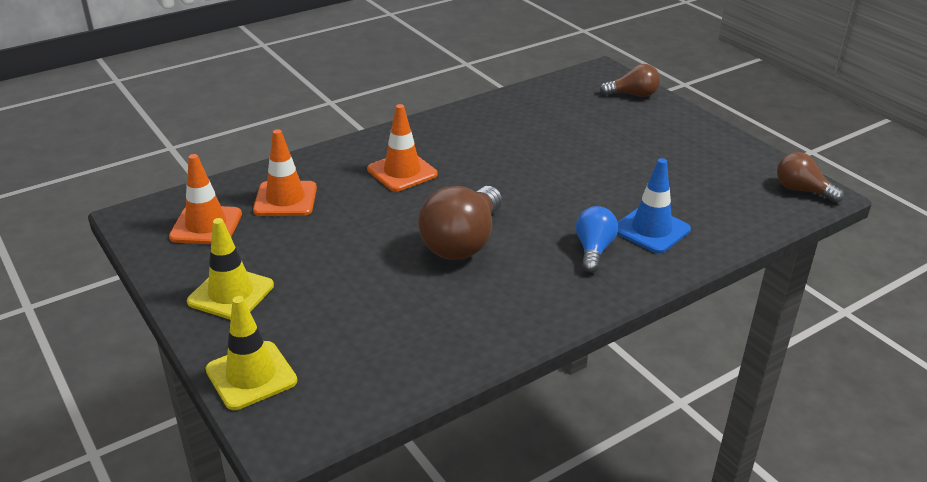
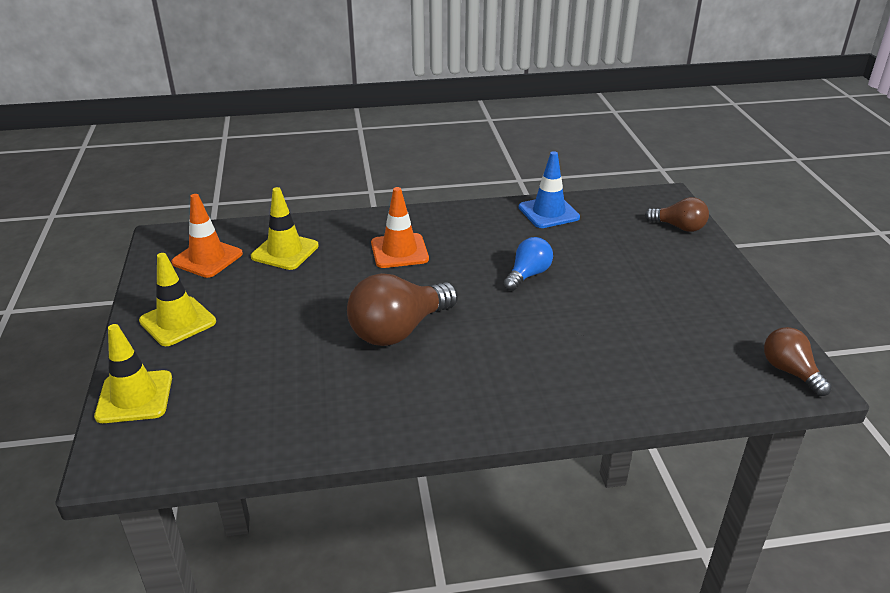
camera: 25 degrees right, 0 degrees up
orange traffic cone [253,129,317,216] -> yellow traffic cone [251,187,319,270]
blue light bulb [576,206,618,273] -> blue light bulb moved to [503,237,553,291]
blue traffic cone [617,158,691,253] -> blue traffic cone moved to [519,151,580,228]

